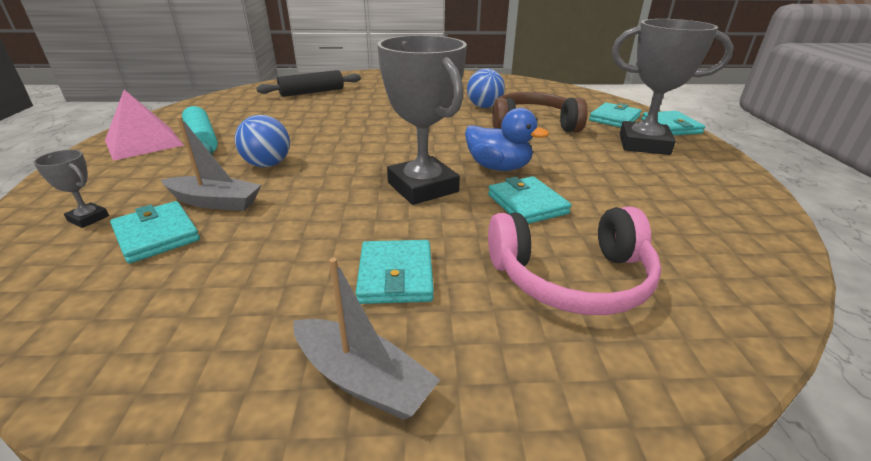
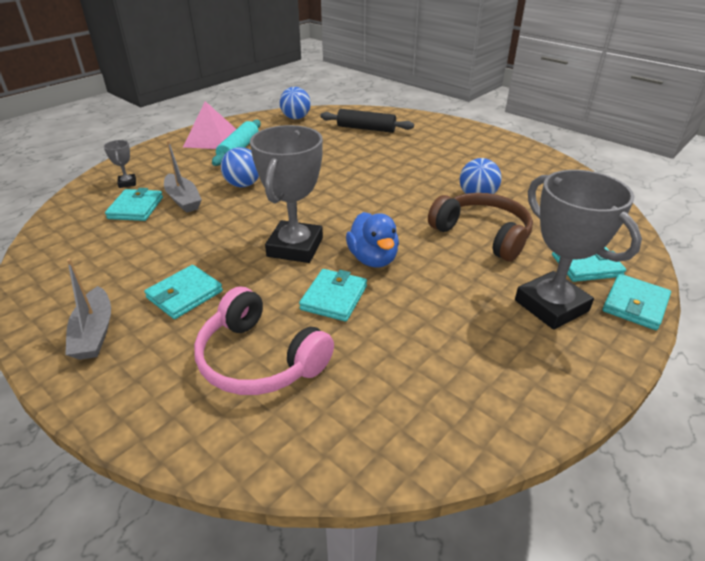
camera: 45 degrees right, 5 degrees up
none -> blue ball [279,87,311,119]

